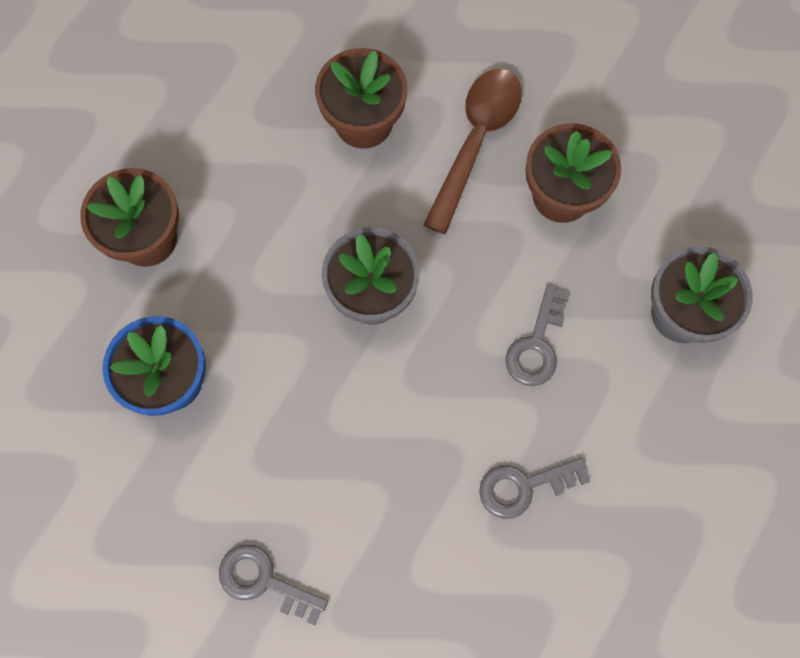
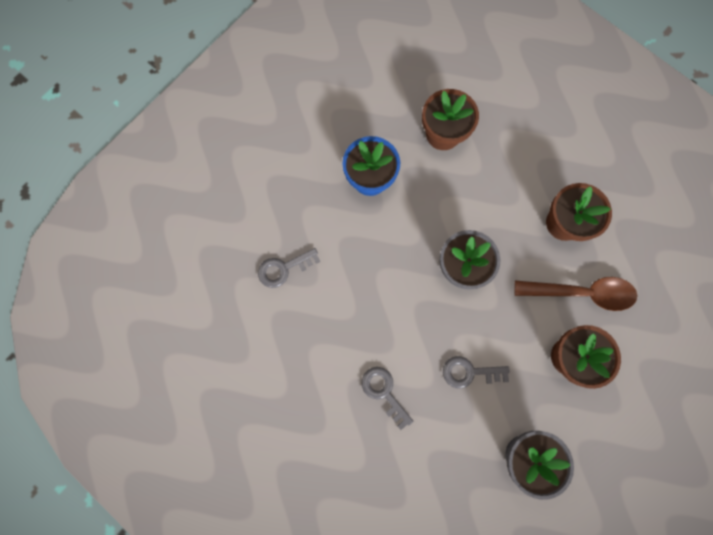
camera: 70 degrees right, 5 degrees up
grey key [219,544,328,625] -> grey key turned 120 degrees counterclockwise [258,248,320,288]

